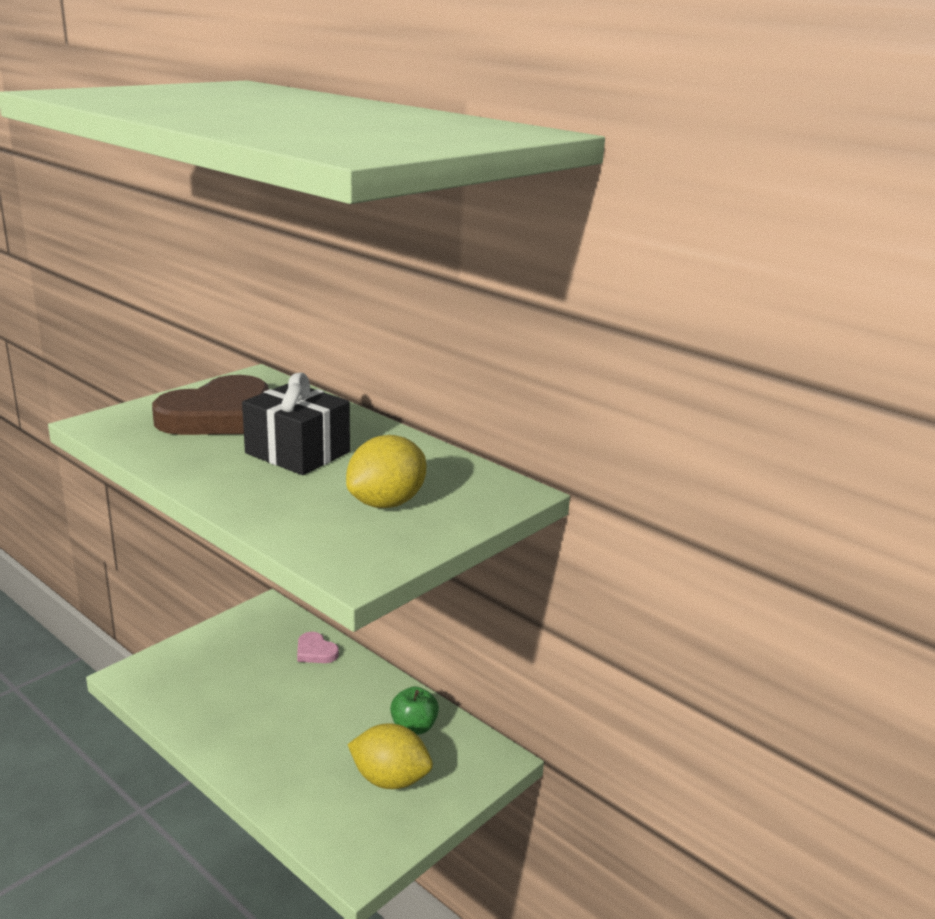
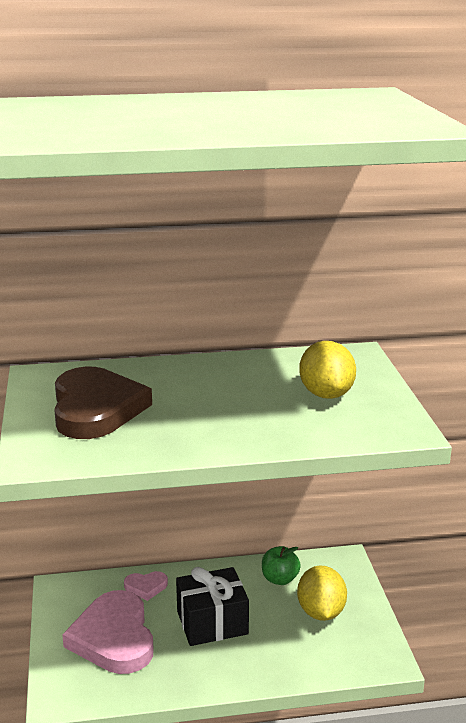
camera: 50 degrees left, 0 degrees up
black gift [242,372,350,475] -> black gift moved to [176,567,249,646]
yellow lemon [347,723,433,789] -> yellow lemon turned 60 degrees counterclockwise [297,566,347,621]
none -> pink heart [62,590,154,674]

